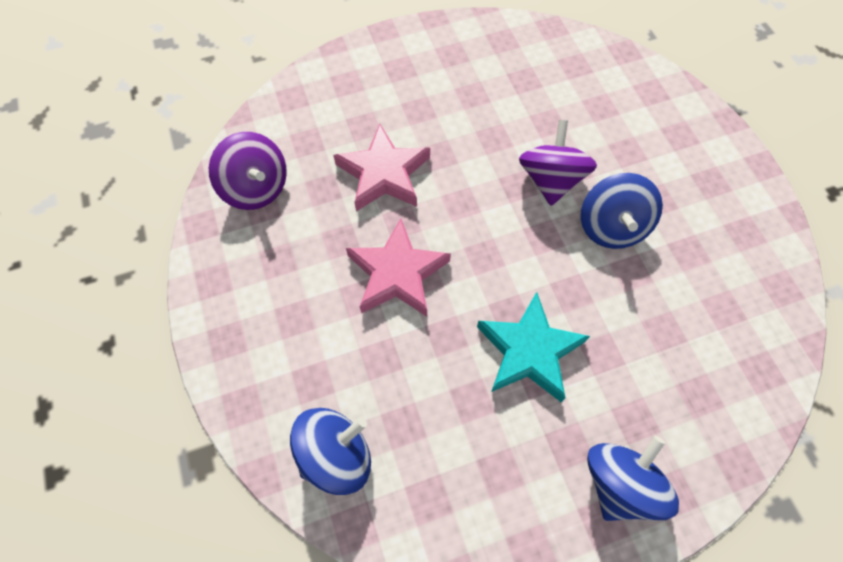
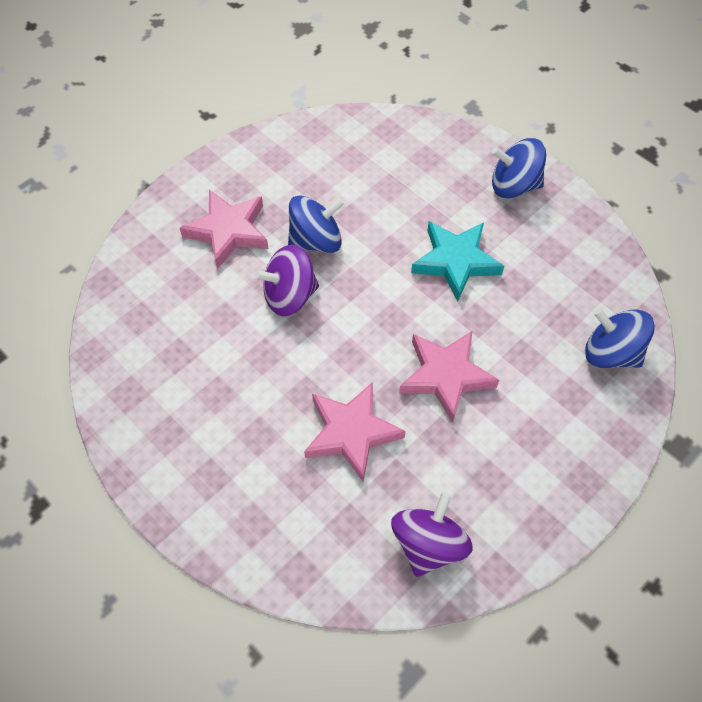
camera: 115 degrees left, 5 degrees down
none -> pink star [180,190,269,269]

